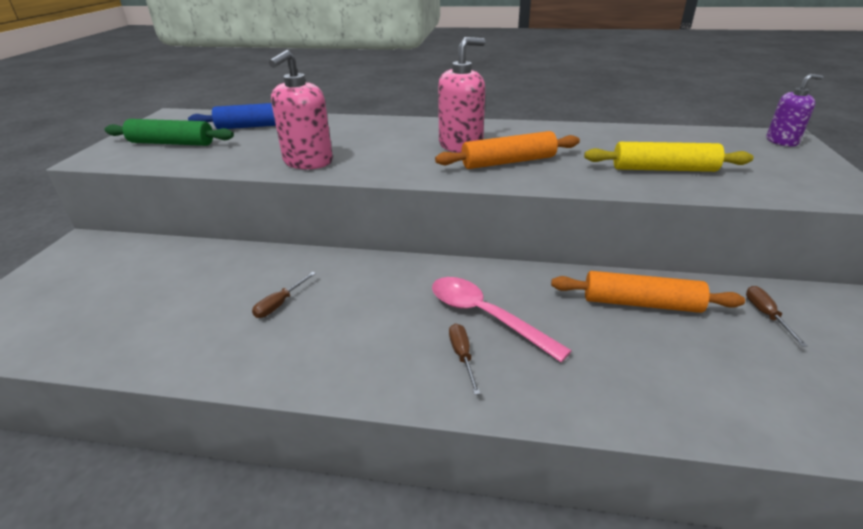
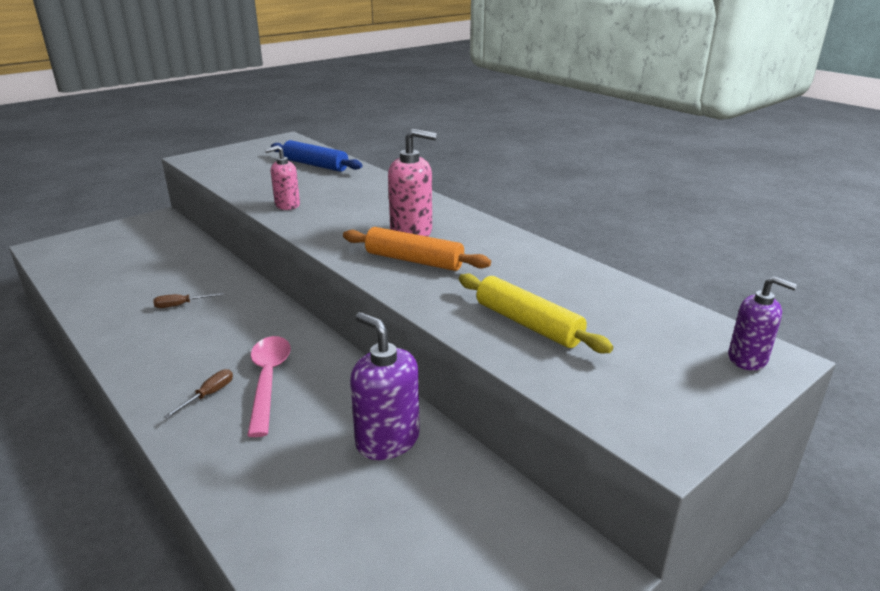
camera: 40 degrees right, 5 degrees down
green rolling pin [105,119,234,146] -> none
pink soap dispenser [269,50,333,169] -> pink soap dispenser [265,145,300,210], size x0.64
orange rolling pin [551,271,745,313] -> purple soap dispenser [350,312,420,460]
brown screwdriver [746,286,807,347] -> none

